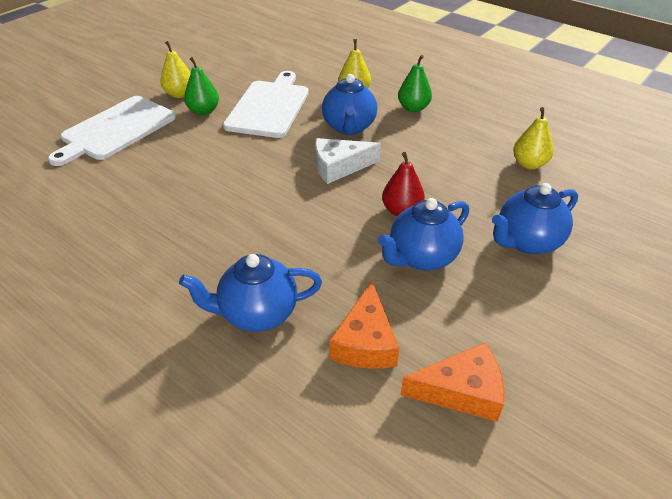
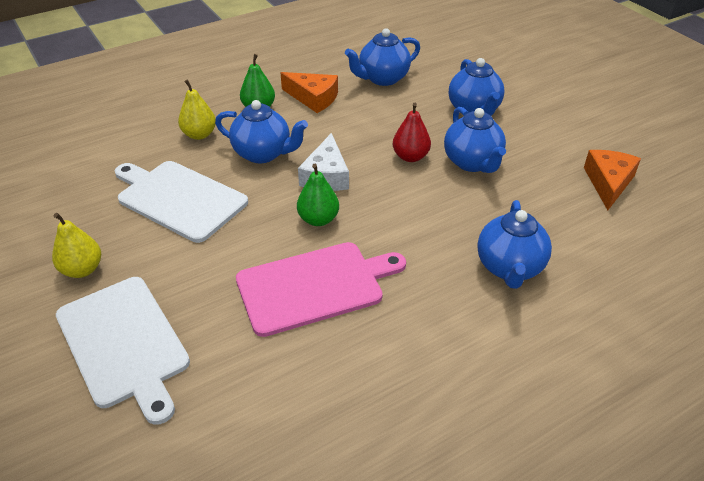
camera: 70 degrees left, 0 degrees up
green pear [184,57,219,115] -> green pear moved to [297,164,339,226]
orange cheese [329,281,399,369] -> orange cheese moved to [280,72,338,113]
yellow pear [513,107,554,169] -> blue teapot [345,28,420,86]
none -> pink cutting board [236,242,406,337]

